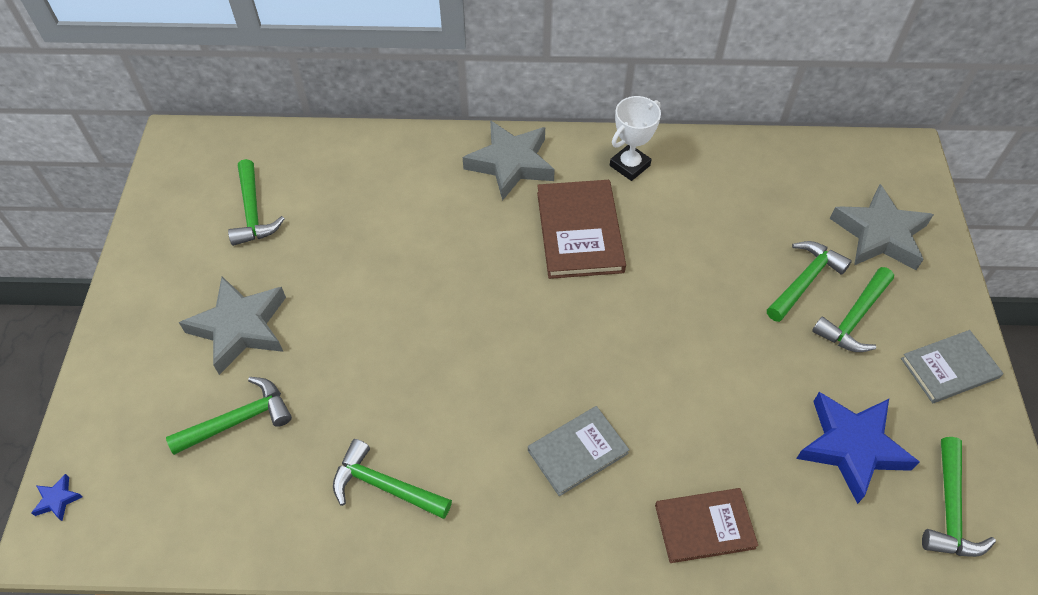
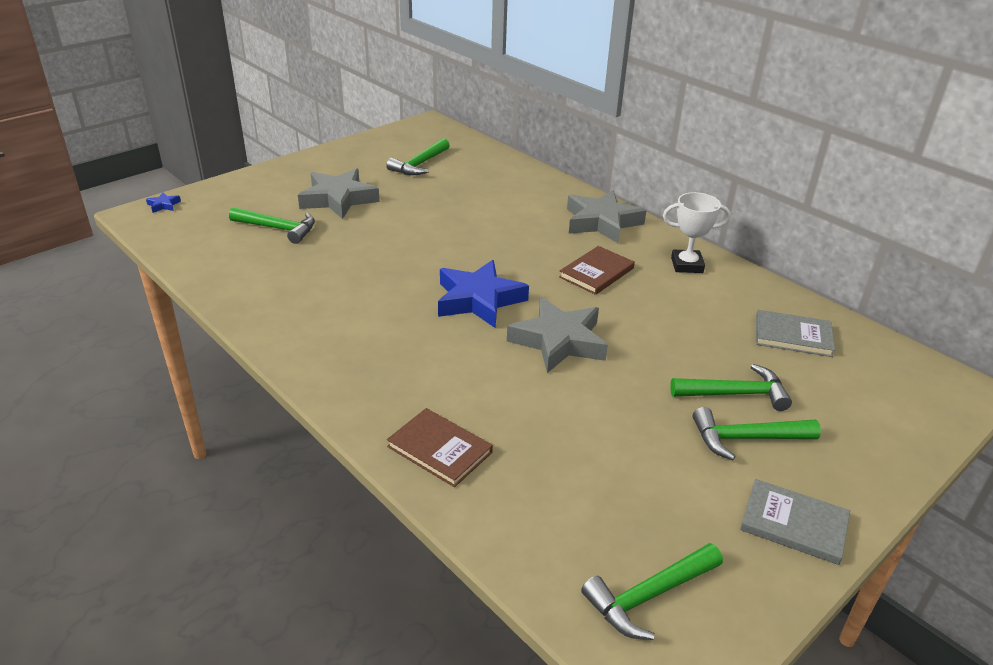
camera: 45 degrees right, 20 degrees down
green hammer [333,439,452,519] -> none
grey book [528,406,629,496] -> grey book moved to [756,310,835,357]
brown book [537,180,626,279] -> brown book [559,246,635,295], size x0.66
blue star [796,392,919,504] -> blue star moved to [438,260,529,328]
grey star [830,184,934,270] -> grey star moved to [507,297,608,373]

